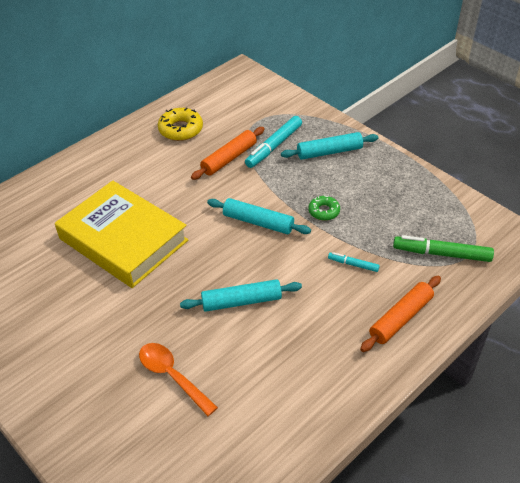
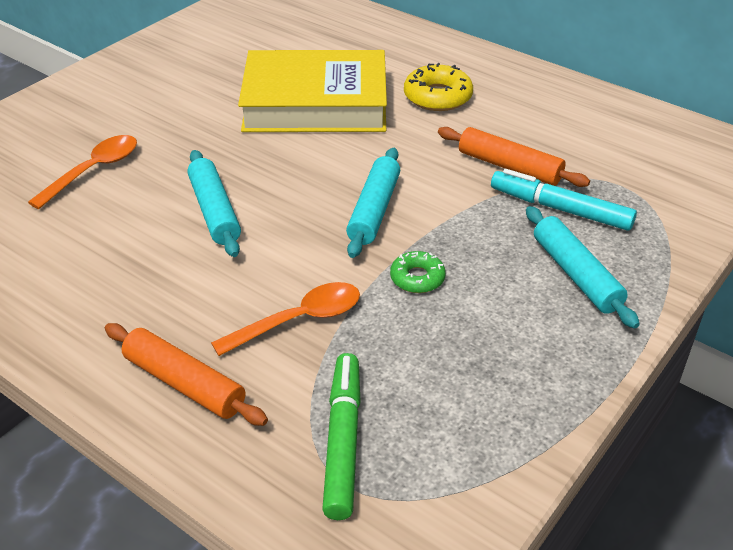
camera: 80 degrees right, 5 degrees down
yellow book [55,180,188,288] -> yellow book turned 60 degrees clockwise [238,50,387,132]
yellow donut [158,108,203,141] -> yellow donut moved to [404,63,473,111]
turquoise marker [328,252,380,272] -> orange spoon [211,282,360,356]

